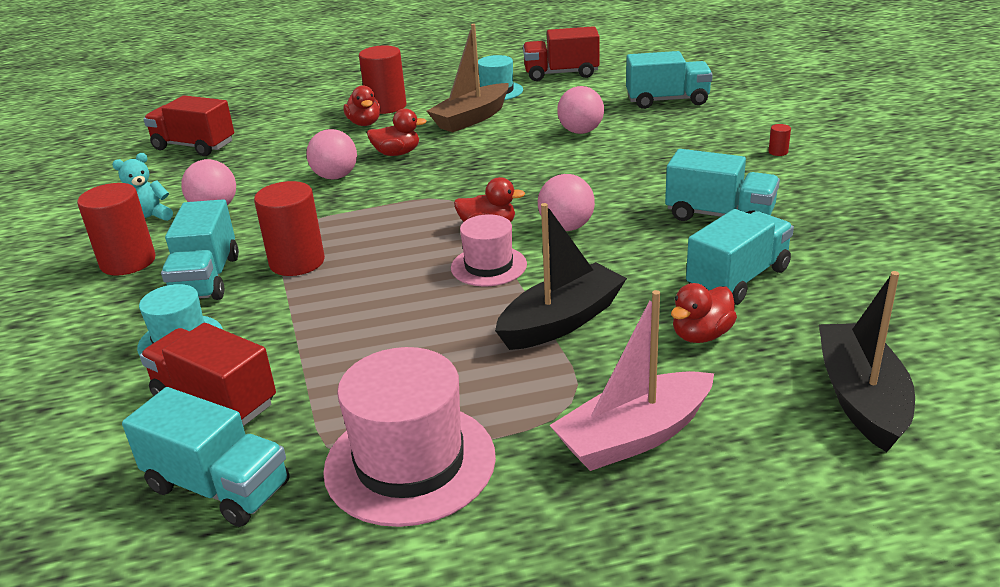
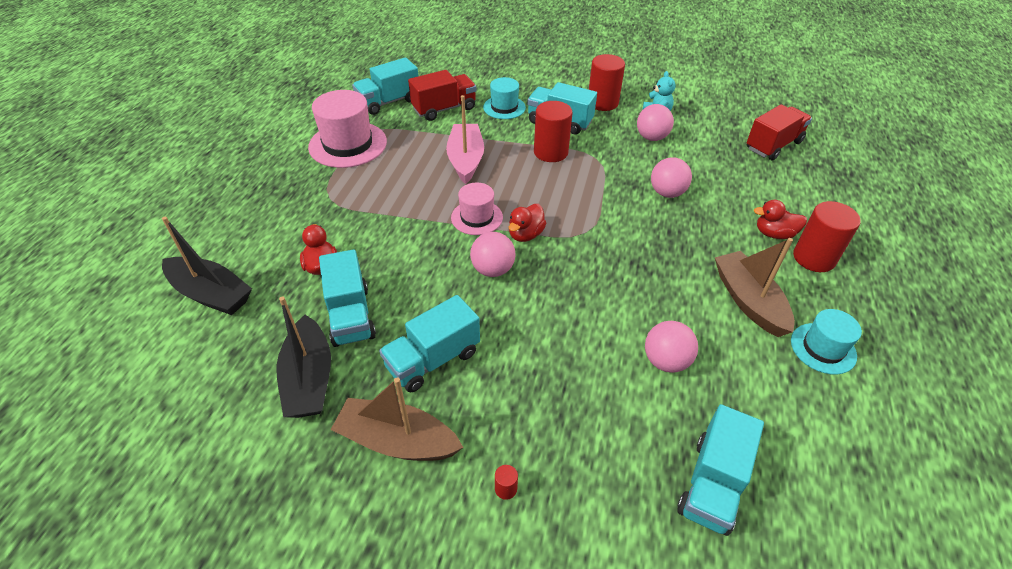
camera: 115 degrees right, 15 degrees up
red duck [367,108,427,156] -> none
black boat [495,203,627,350] -> black boat moved to [277,296,331,418]
red truck [523,26,600,81] -> none
pink boat [550,290,714,471] -> pink boat moved to [446,95,484,184]
none -> brown boat [331,377,464,461]

